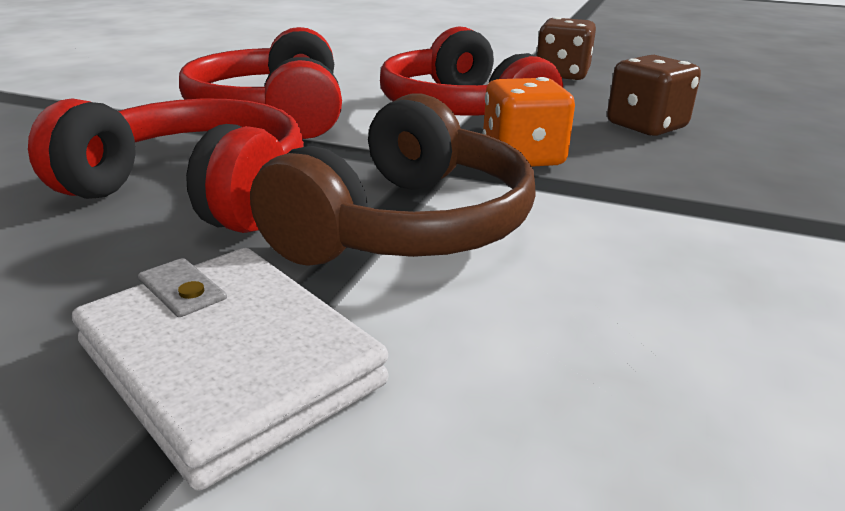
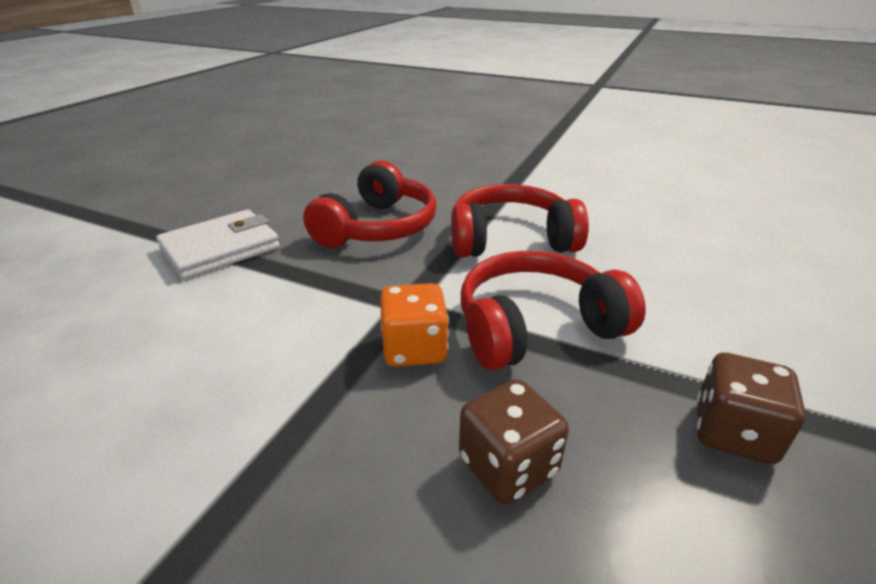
camera: 95 degrees right, 5 degrees up
brown headphones [250,93,536,266] -> none

